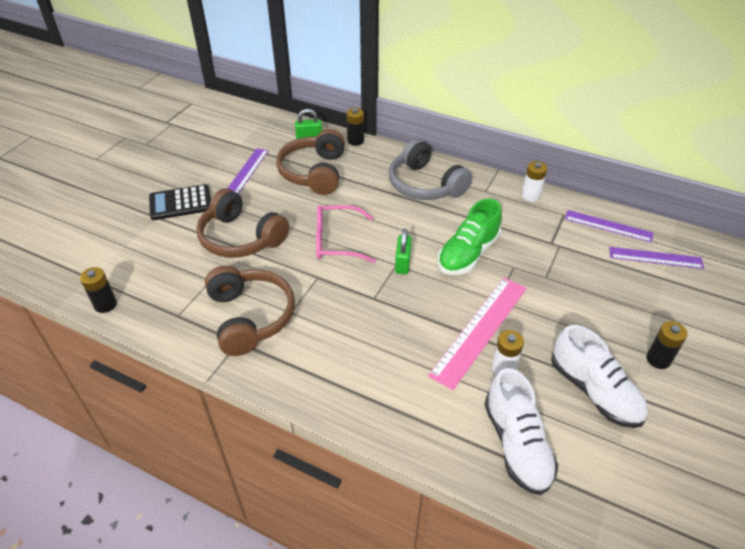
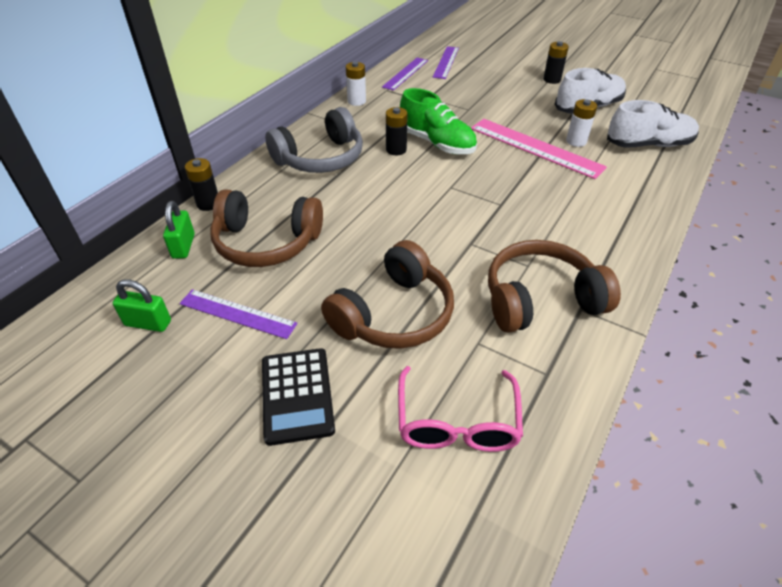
camera: 85 degrees left, 0 degrees up
black battery [80,267,117,313] -> black battery moved to [386,107,408,155]
pink glasses [316,205,376,263] -> pink glasses moved to [398,366,523,452]
green padlock [395,229,412,274] -> green padlock moved to [113,279,171,332]

